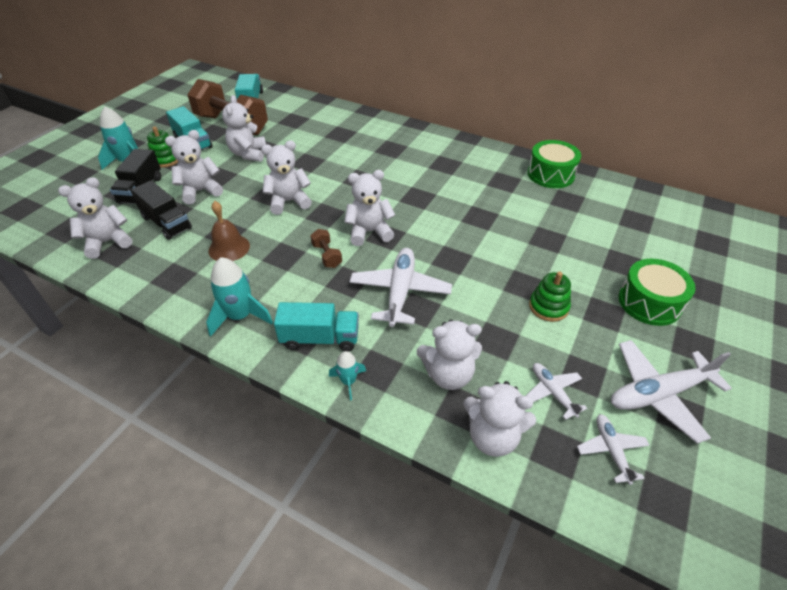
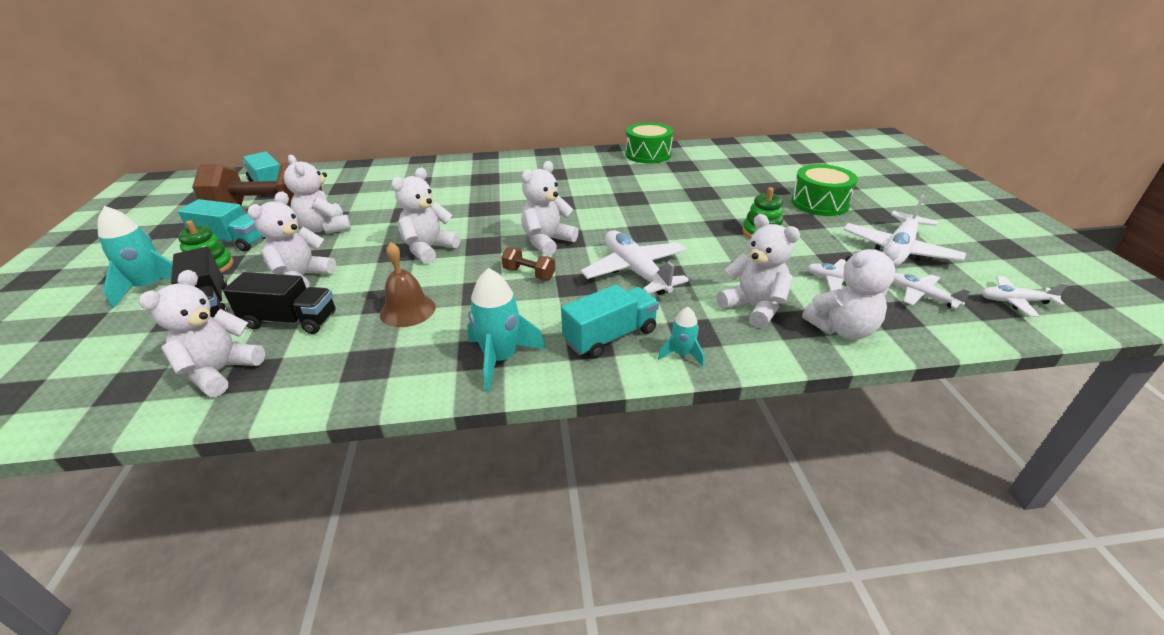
camera: 35 degrees left, 10 degrees down
white teddy bear [417,320,482,390] -> white teddy bear turned 90 degrees counterclockwise [717,214,800,328]
none -> white plane [981,276,1068,317]

